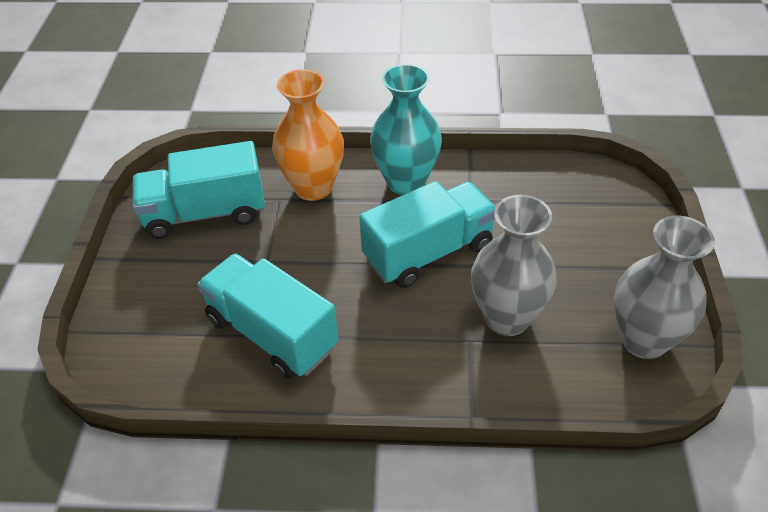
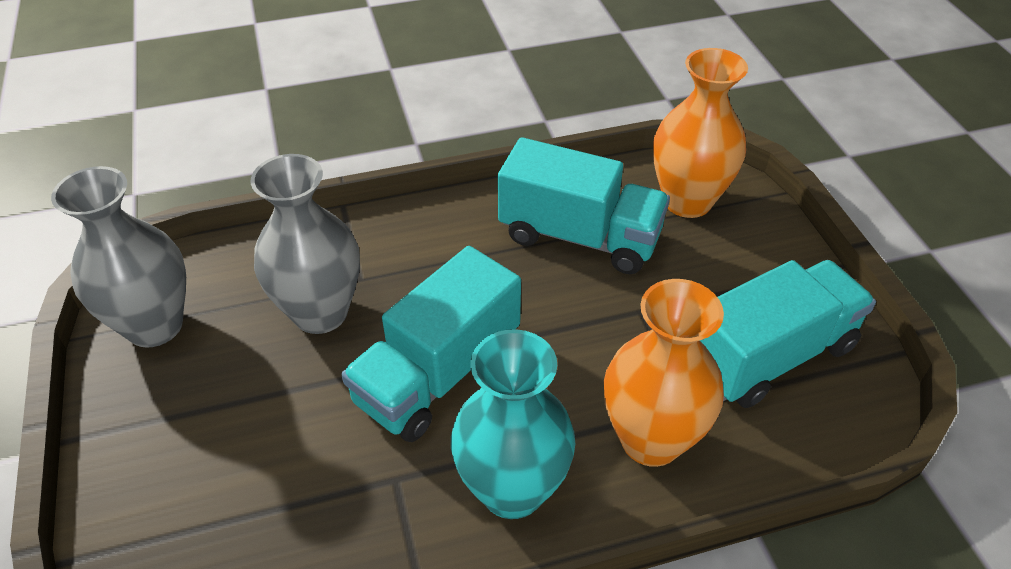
camera: 160 degrees right, 0 degrees up
none -> orange vase [653,48,748,218]

